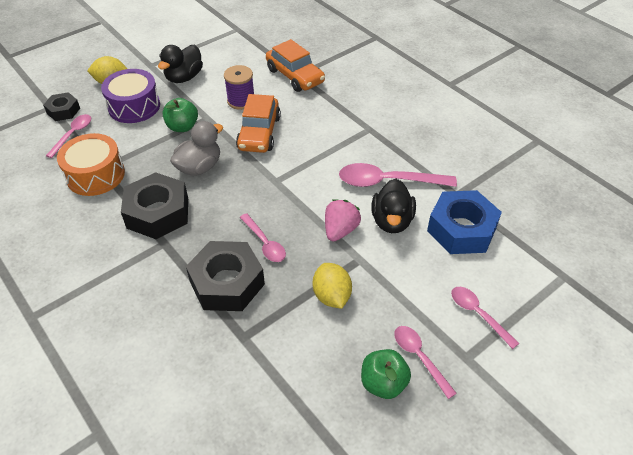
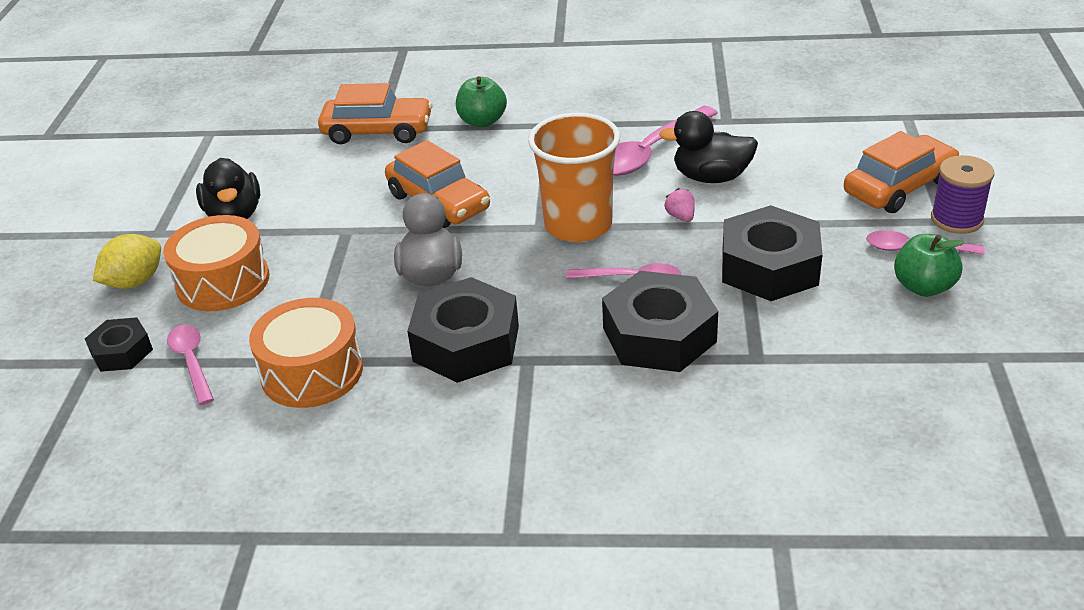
camera: 45 degrees left, 10 degrees down
purple drum [101,69,160,123] -> orange drum [163,215,269,311]
green apple [163,98,198,132] -> green apple moved to [456,76,507,127]
purple spool [224,65,254,110] -> purple spool moved to [931,155,994,234]
yellow lemon [313,263,352,309] -> black nut [722,205,823,301]
pink strawberry [325,199,361,242] -> pink strawberry [664,188,695,222], size x0.58
black duck [371,179,416,233] -> black duck turned 135 degrees clockwise [659,111,758,183]
blue nut [427,190,502,254] -> none
pink spoon [451,287,519,349] -> orange car [844,131,959,213]
none -> orange cup [528,113,620,242]

